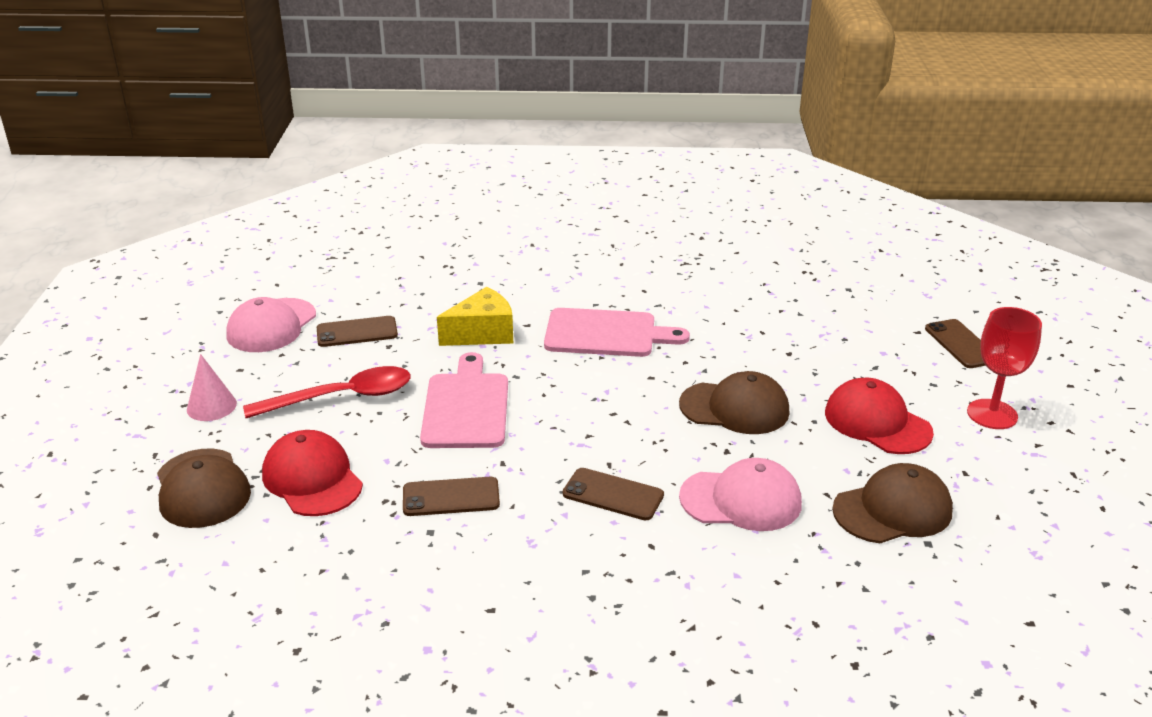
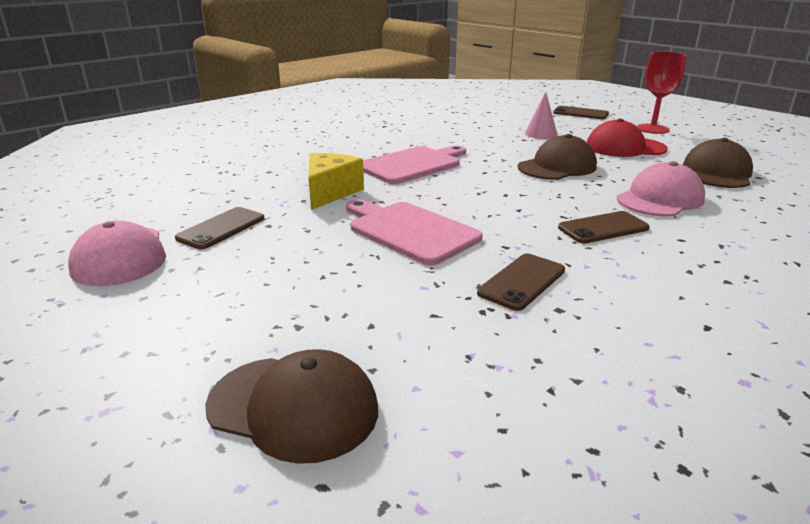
camera: 45 degrees left, 5 degrees down
pink cone [187,354,237,421] -> pink cone moved to [525,92,558,139]
red spoon [243,366,411,418] -> none
red cap [262,430,363,516] -> none

